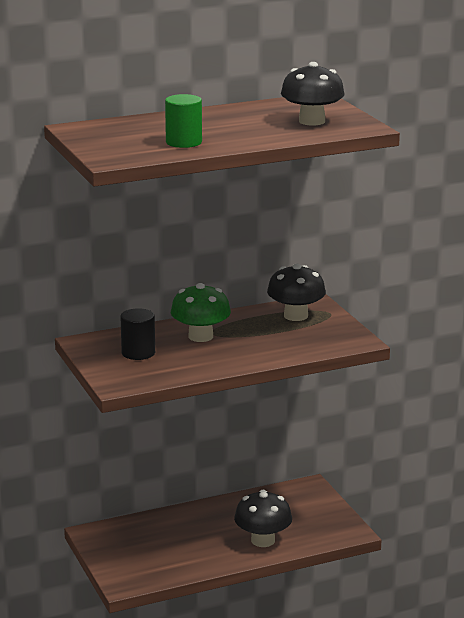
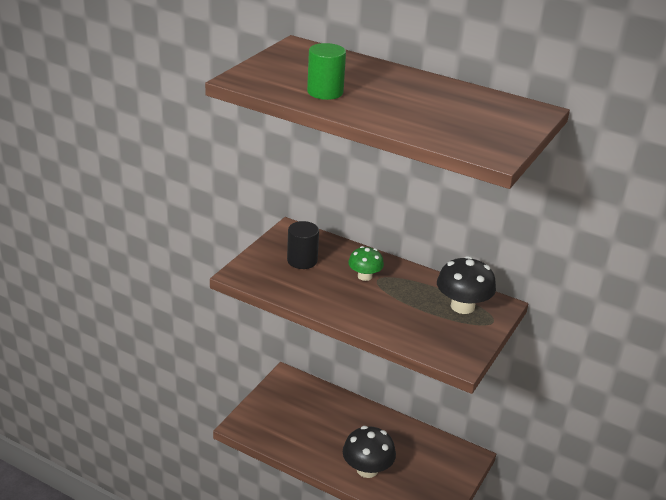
camera: 50 degrees right, 10 degrees up
green mushroom [171,283,231,342] -> green mushroom [348,246,384,281], size x0.63
black mushroom [281,62,345,125] -> none

